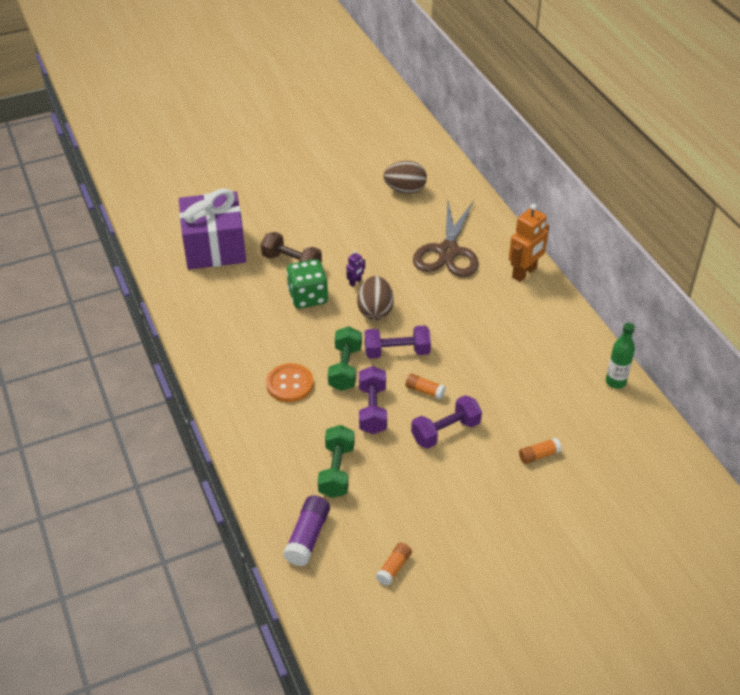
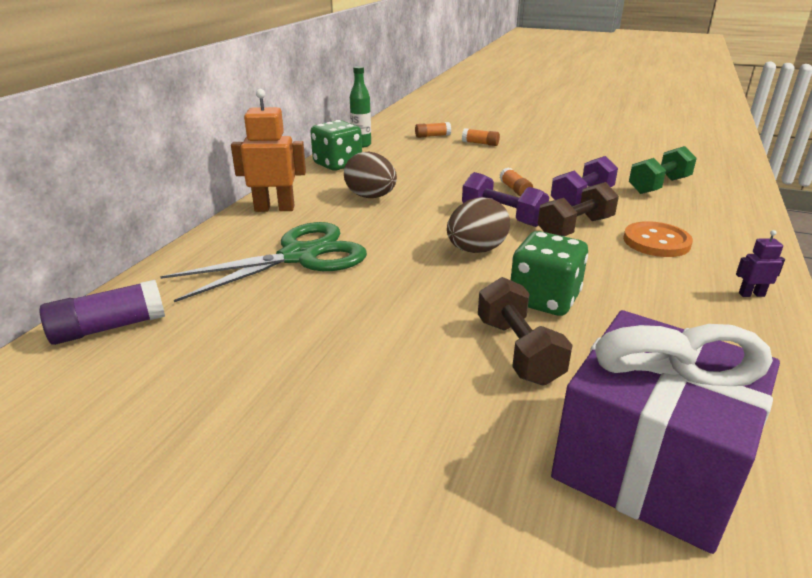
camera: 135 degrees left, 15 degrees down
purple glue stick [283,495,330,566] -> purple glue stick moved to [39,280,165,345]
green dumbbell [328,326,362,391] -> brown dumbbell [538,182,619,236]
purple robot [346,251,365,287] -> purple robot moved to [736,230,785,297]
orange glue stick [376,543,412,586] -> orange glue stick moved to [415,122,451,138]
brown egg [383,161,427,194] -> brown egg moved to [344,152,397,198]
purple dumbbell [411,395,482,449] -> none
brown scissors [413,201,479,277] -> green scissors [160,222,367,302]
none -> green dice [310,120,362,171]

